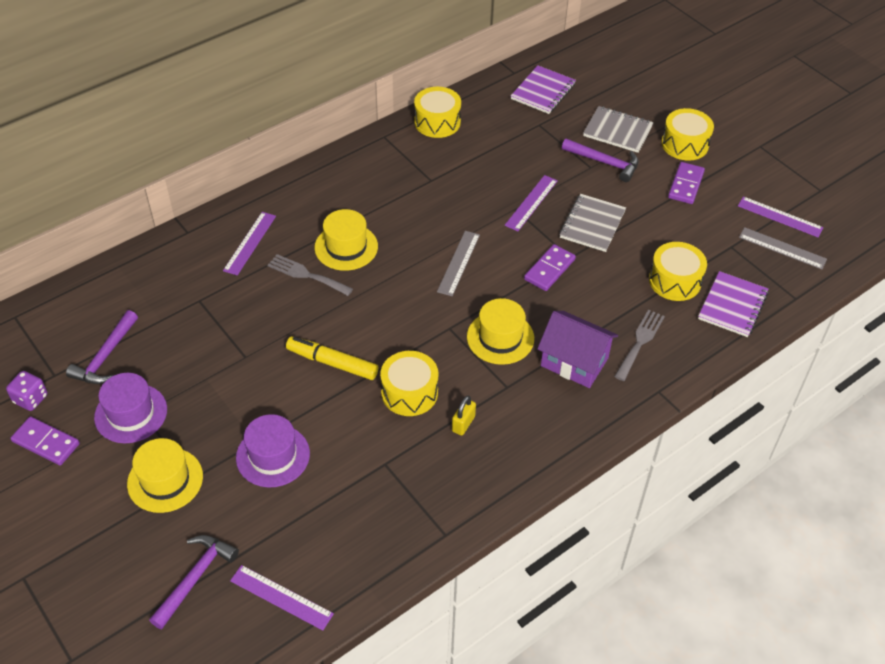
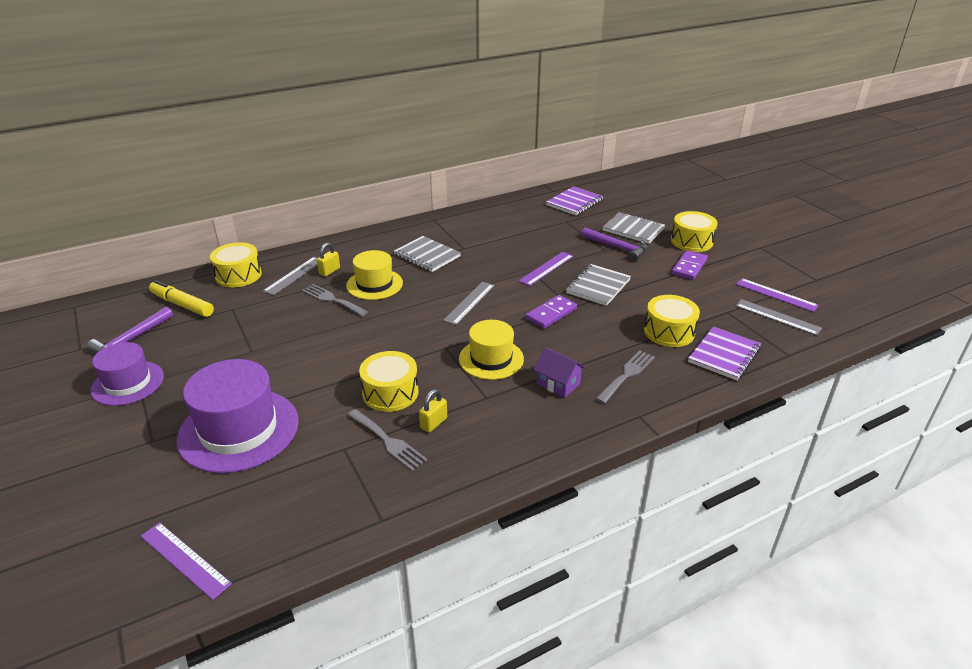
camera: 10 degrees right, 15 degrees down
purple dice [6,371,48,411] -> none
purple domino [11,416,80,466] -> none
yellow hat [127,438,203,513] -> none
purple hammer [149,535,239,629] -> none
purple ruler [223,212,276,276] -> grey ruler [263,257,317,295]
purple hat [236,414,310,487] -> purple hat [176,359,299,473], size x1.60
yellow marker [286,336,378,380] -> yellow marker moved to [149,280,214,317]
yellow drum [414,87,461,138] -> yellow drum moved to [210,242,262,287]
purple house [537,311,618,388] -> purple house [533,347,586,398], size x0.63
none -> yellow padlock [317,242,340,277]
none -> grey fork [347,409,427,471]
none -> grey notebook [394,236,461,272]

